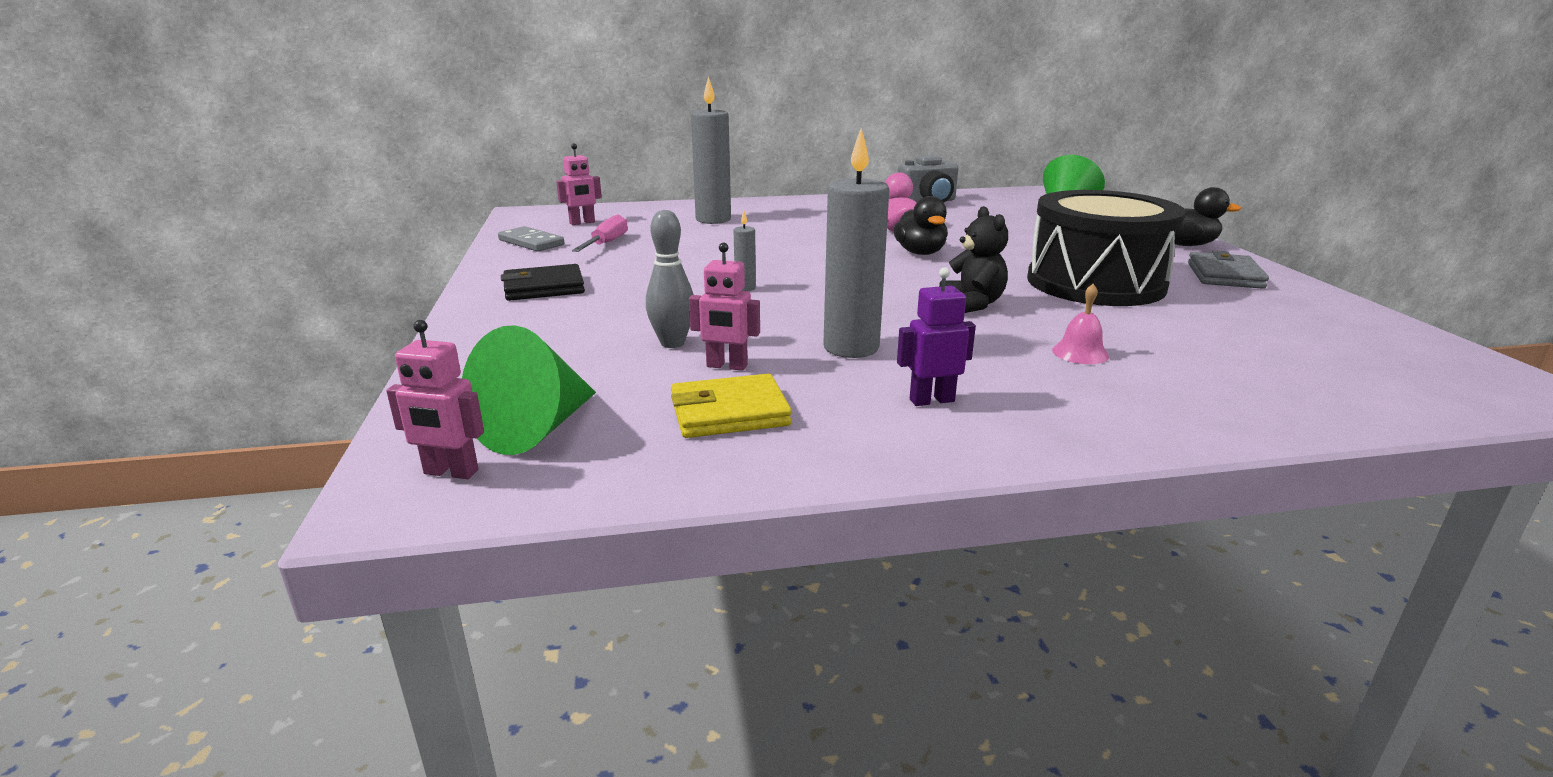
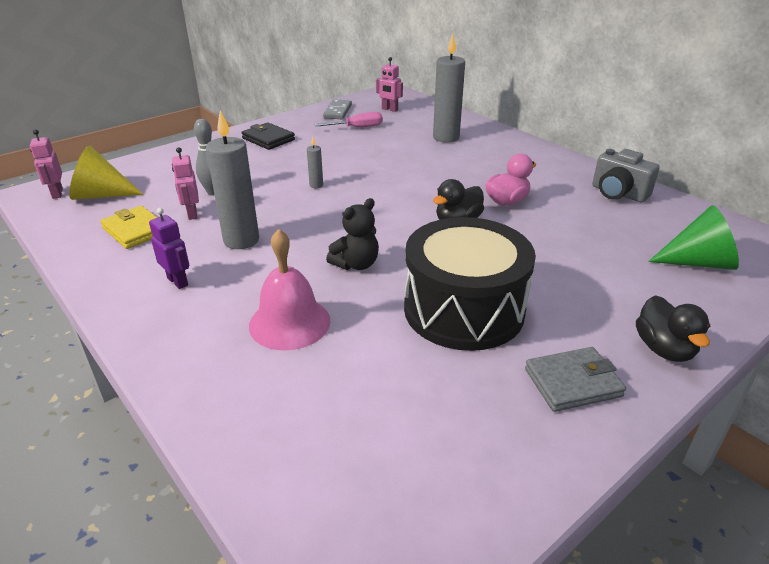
camera: 60 degrees right, 10 degrees up
green cone [462,325,596,455] -> yellow cone [69,145,143,200]
pink bell [1052,284,1109,364] -> pink bell [249,229,330,350], size x1.99

